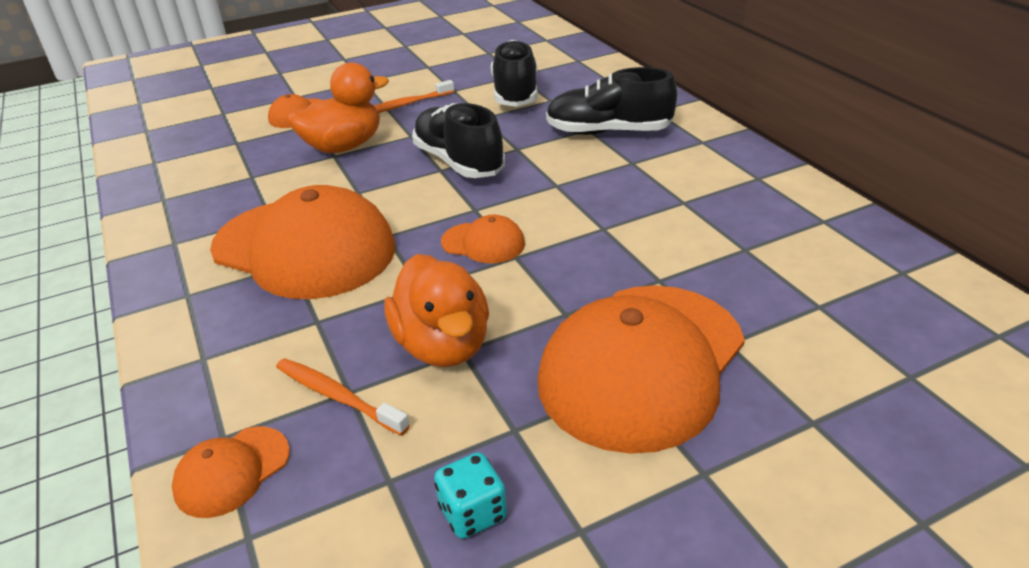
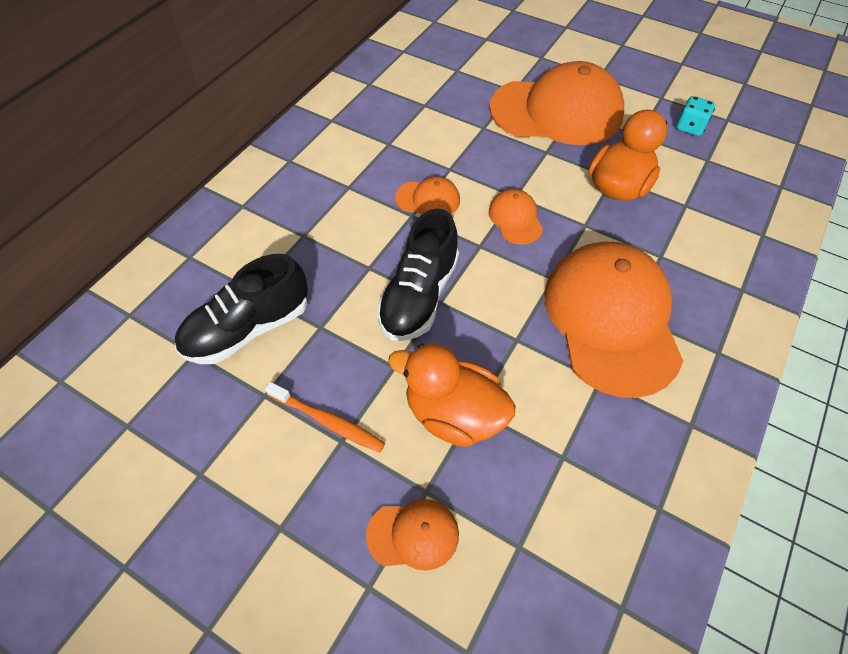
camera: 125 degrees left, 20 degrees up
orange cap [172,426,290,518] -> orange cap moved to [395,177,460,214]
orange toothbrush [276,358,410,436] -> none
black shoe [546,67,677,135] -> none

